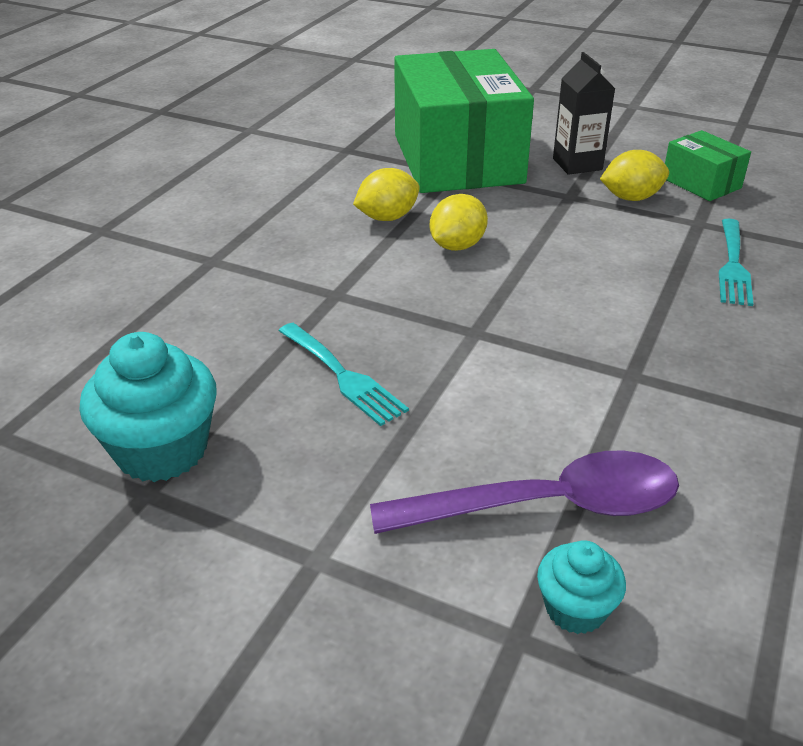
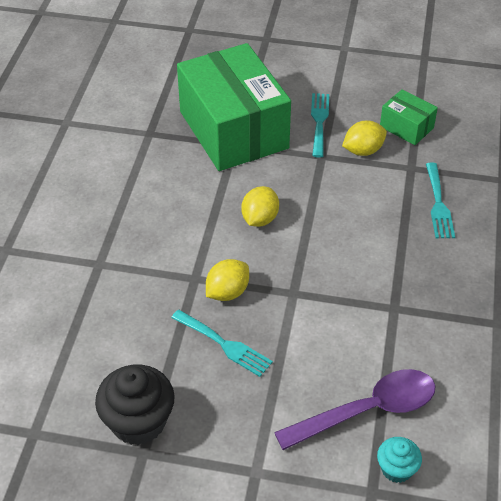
camera: 15 degrees left, 10 degrees up
turquoise cupcake [79,332,217,482] -> black cupcake [95,365,175,445]
yellow lemon [353,168,420,221] -> yellow lemon moved to [206,259,249,301]
black carton [553,52,615,175] -> turquoise fork [311,93,329,158]

